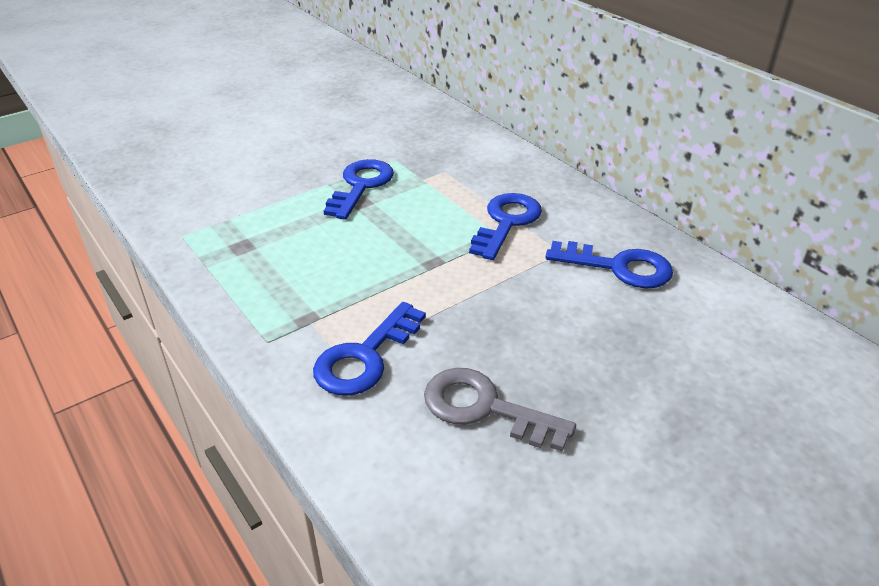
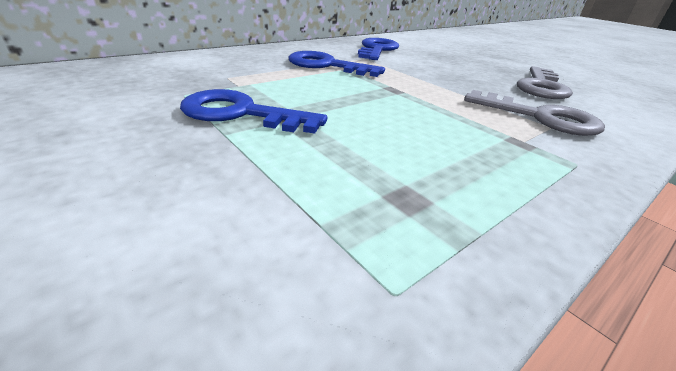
camera: 95 degrees left, 5 degrees down
blue key [313,302,426,395] -> grey key [464,90,605,136]

